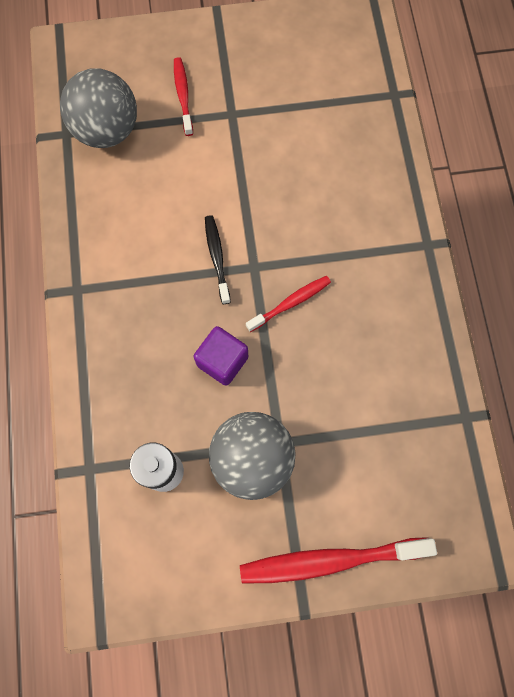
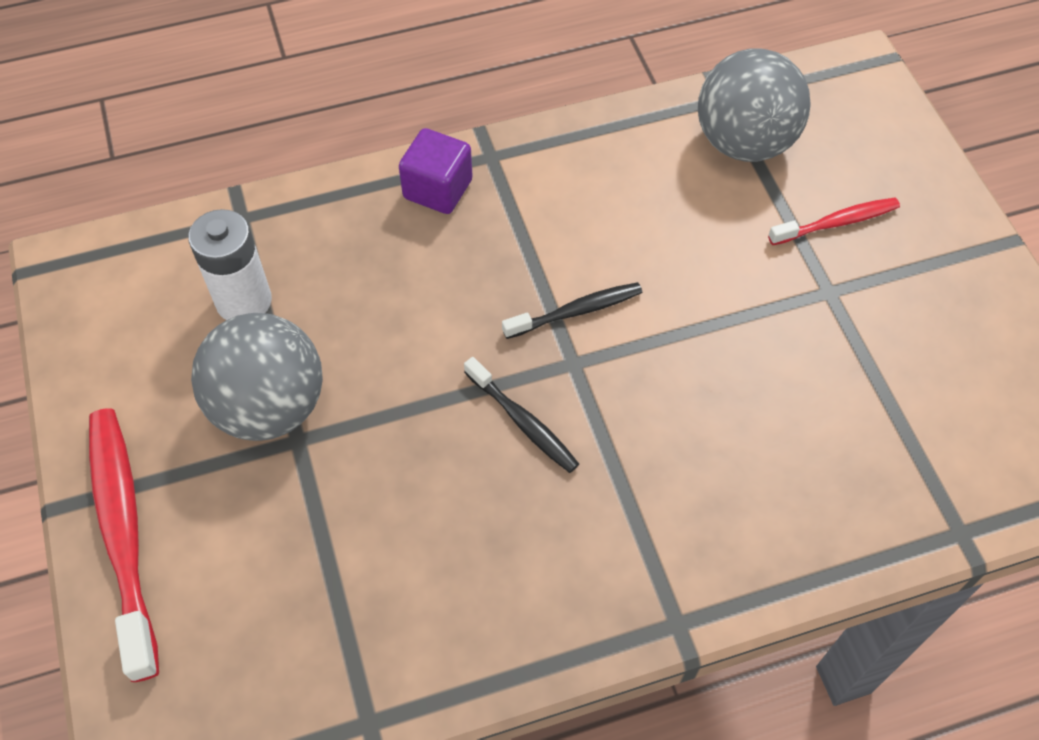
camera: 80 degrees right, 15 degrees down
purple cube [194,326,248,386] -> purple cube moved to [399,128,473,214]
red toothbrush [246,276,331,332] -> black toothbrush [464,357,579,473]

